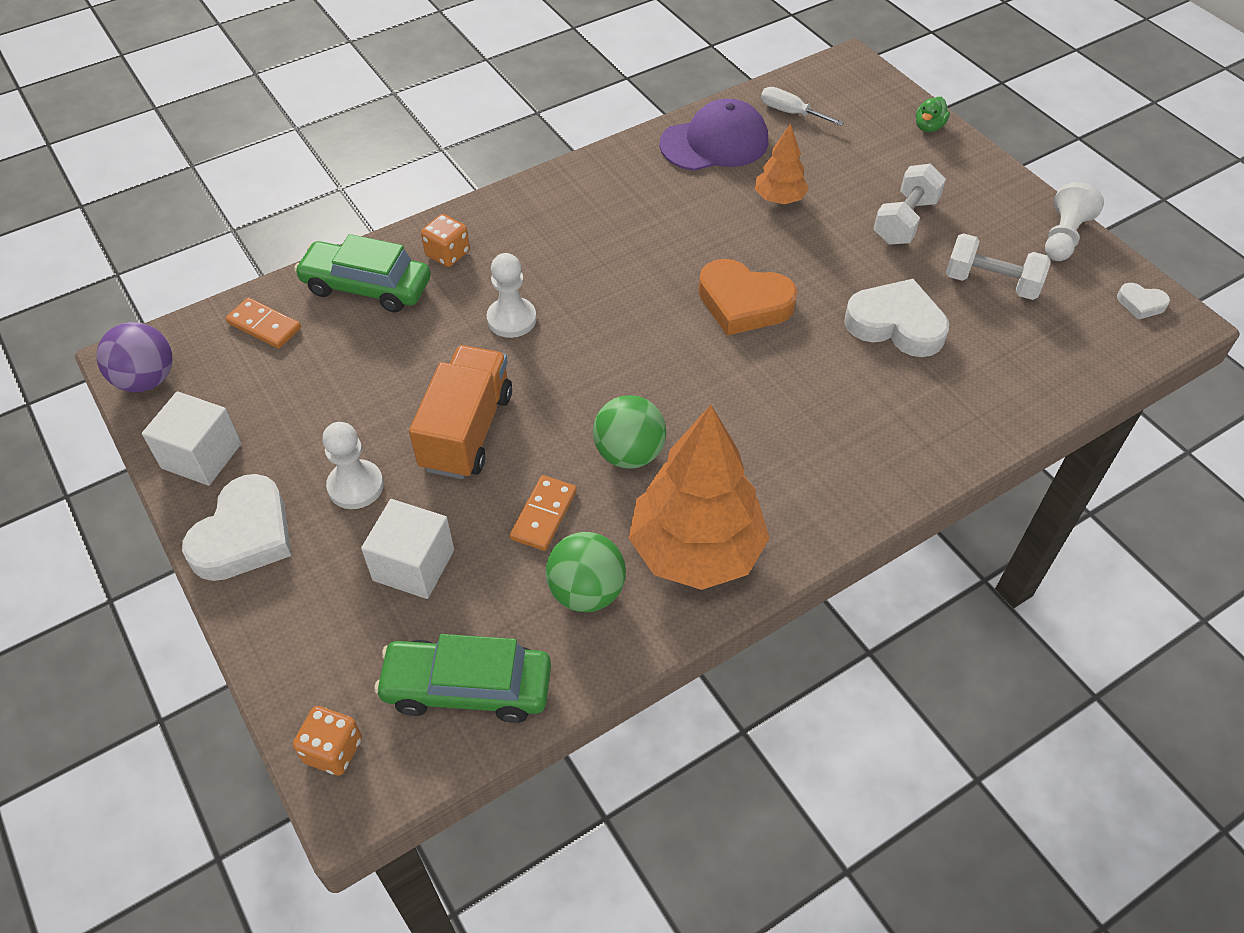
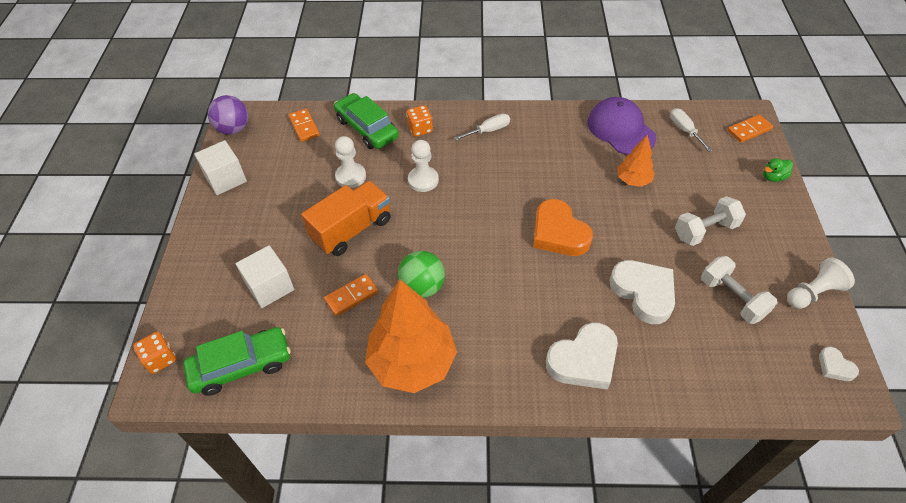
camera: 35 degrees right, 0 degrees up
white heart [182,474,291,581] -> white heart moved to [546,322,618,390]
white pawn [322,422,384,509] -> white pawn moved to [335,136,366,188]
green car [374,634,551,723] -> green car turned 120 degrees clockwise [183,327,291,396]
green ball [546,532,626,612] -> none
purple cap [660,99,768,171] -> purple cap turned 135 degrees counterclockwise [588,97,656,155]
none -> white screwdriver [454,114,510,140]
none -> orange domino [727,115,773,143]

